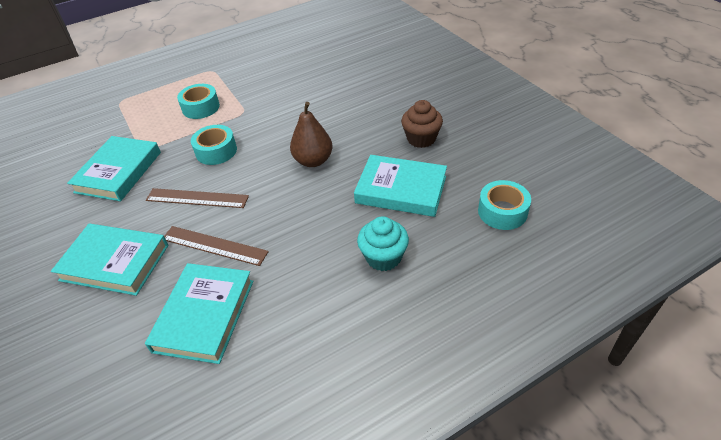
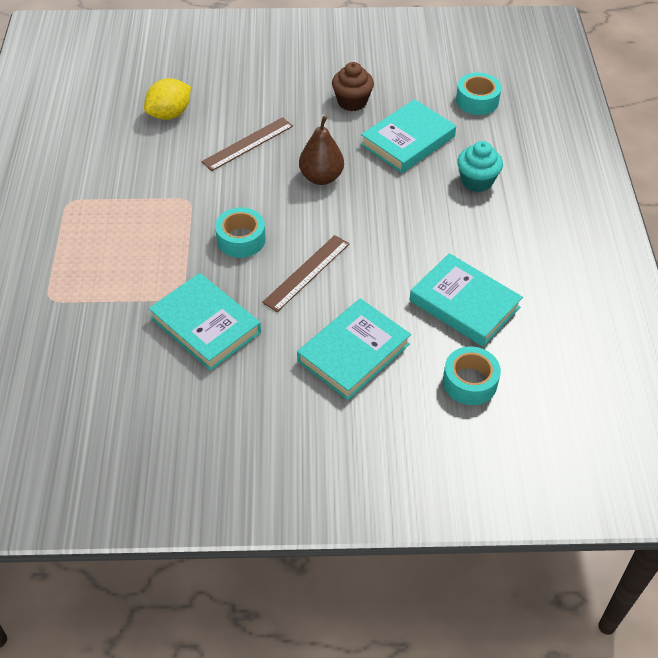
camera: 65 degrees left, 5 degrees up
brown ruler [164,226,269,266] -> brown ruler moved to [201,117,293,171]
turquoise tape [177,84,220,119] -> turquoise tape moved to [443,347,501,405]
none -> yellow lemon [144,78,191,120]

